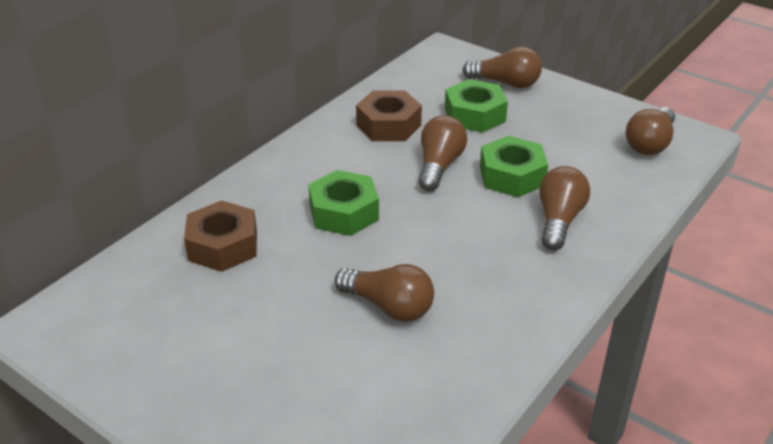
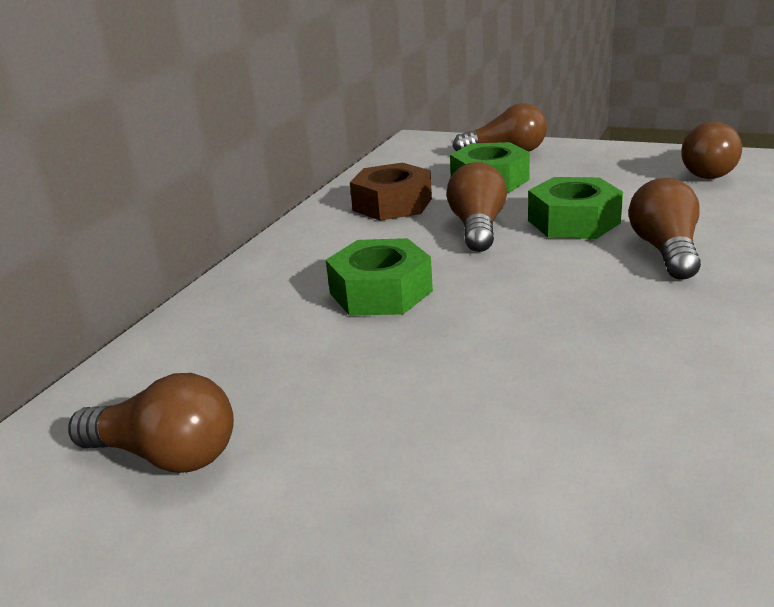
camera: 10 degrees left, 10 degrees down
brown nut [184,200,257,272] -> none
brown light bulb [335,264,434,322] -> brown light bulb moved to [68,373,234,473]

